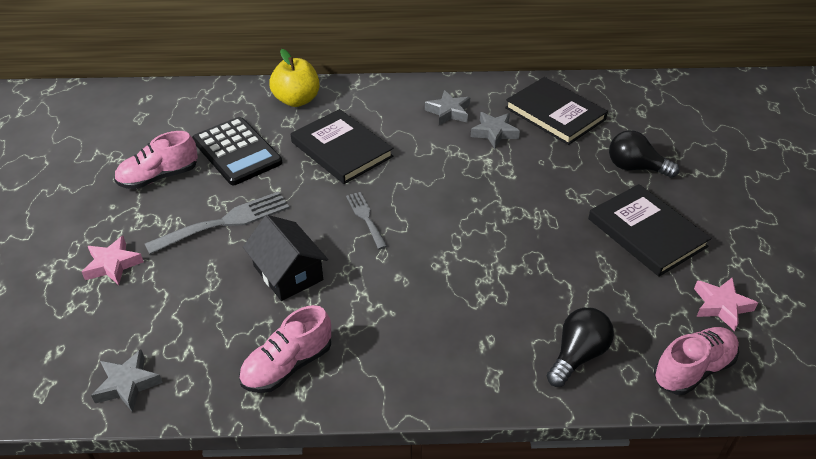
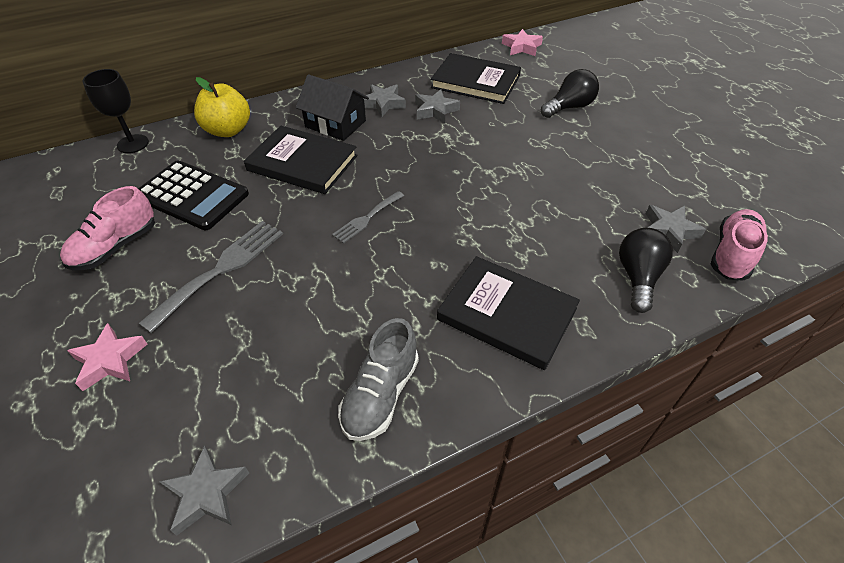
camera: 25 degrees left, 5 degrees up
pink shoe [239,305,331,393] -> grey shoe [338,318,419,441]
black house [243,215,328,301] -> black house moved to [296,74,369,141]
grey fork [346,192,387,249] -> grey fork turned 90 degrees counterclockwise [332,191,404,244]
black book [588,184,712,277] -> black book moved to [437,256,580,370]
black light bulb [609,130,680,178] -> black light bulb turned 150 degrees clockwise [541,69,599,118]
pink star [694,278,758,331] -> pink star moved to [502,29,543,56]
none -> black goblet [83,69,149,153]
none -> grey star [646,205,706,253]

